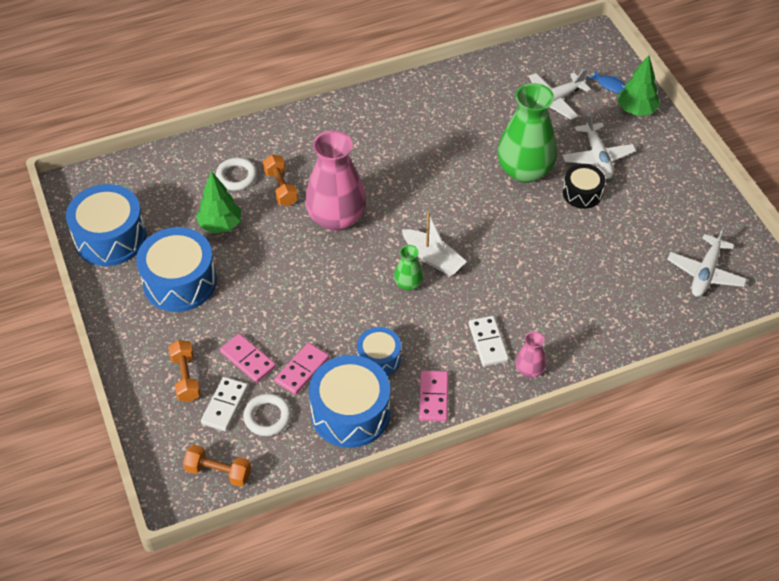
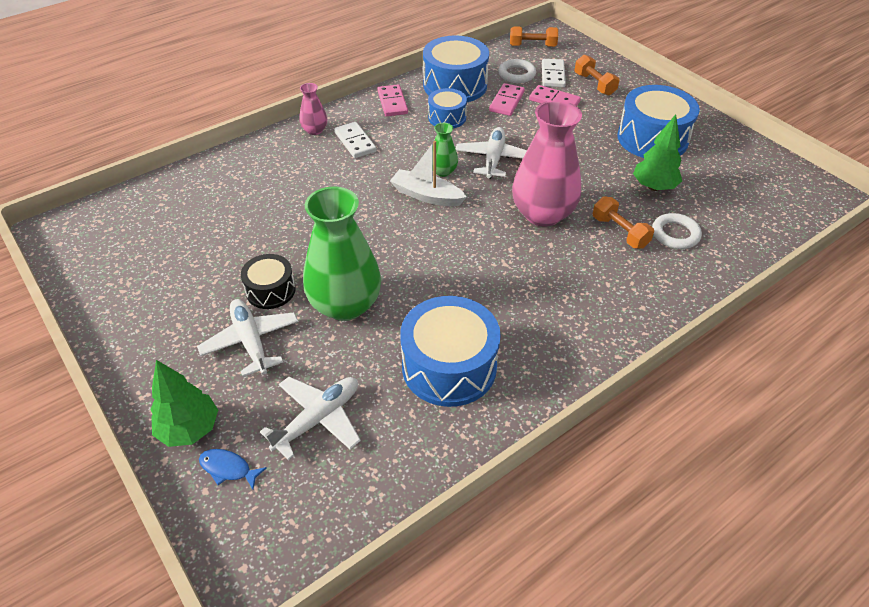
camera: 165 degrees right, 5 degrees down
blue drum [66,184,147,266] -> blue drum moved to [400,296,501,407]
white plane [667,227,747,297] -> white plane moved to [456,127,527,179]

